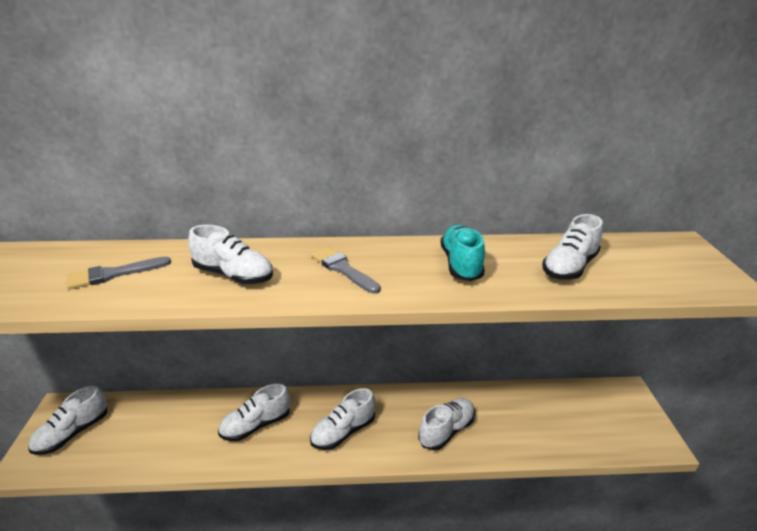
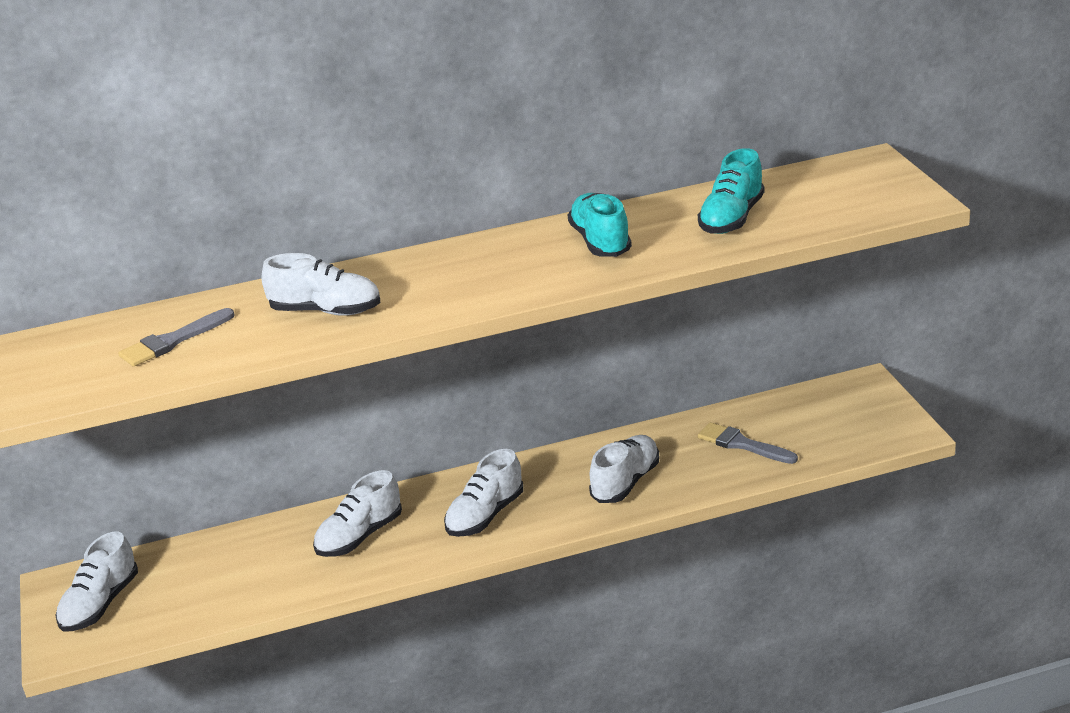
camera: 10 degrees left, 0 degrees up
grey brush [311,247,381,294] -> grey brush moved to [698,422,798,464]
white shoe [542,214,603,280] -> turquoise shoe [698,148,765,234]

